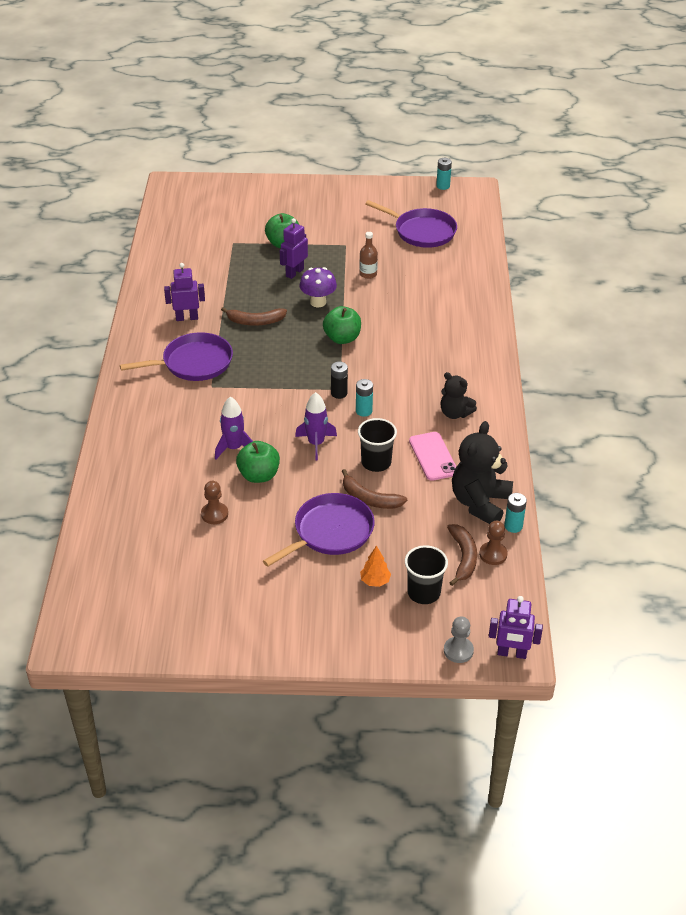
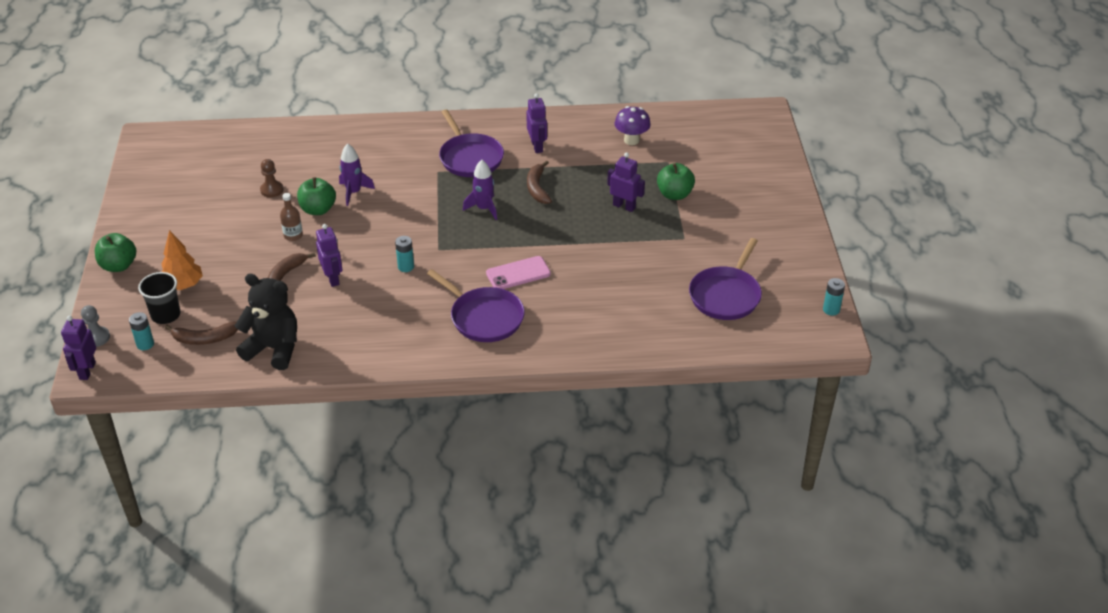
camera: 85 degrees right, 0 degrees up
purple pan [263,493,375,567] -> purple pan moved to [427,269,525,342]
purple rocket [295,392,337,460] -> purple rocket moved to [463,160,497,220]
purple mushroom [299,267,337,307] -> purple mushroom moved to [615,106,651,145]
green apple [323,306,361,344] -> green apple moved to [95,233,136,272]
black battery [331,362,348,399] -> none
black cup [358,418,397,472] -> purple robot [316,224,342,287]
brown bottle [359,232,378,279] -> brown bottle moved to [280,193,303,241]
orange tree [360,545,391,587] -> orange tree [162,230,203,290], size x1.58
pink phone [409,432,456,481] -> pink phone moved to [486,256,551,289]
black teddy bear [441,372,477,419] -> none
brown pawn [479,521,508,565] -> none
turquoise battery [504,493,527,533] -> turquoise battery moved to [129,312,154,350]

